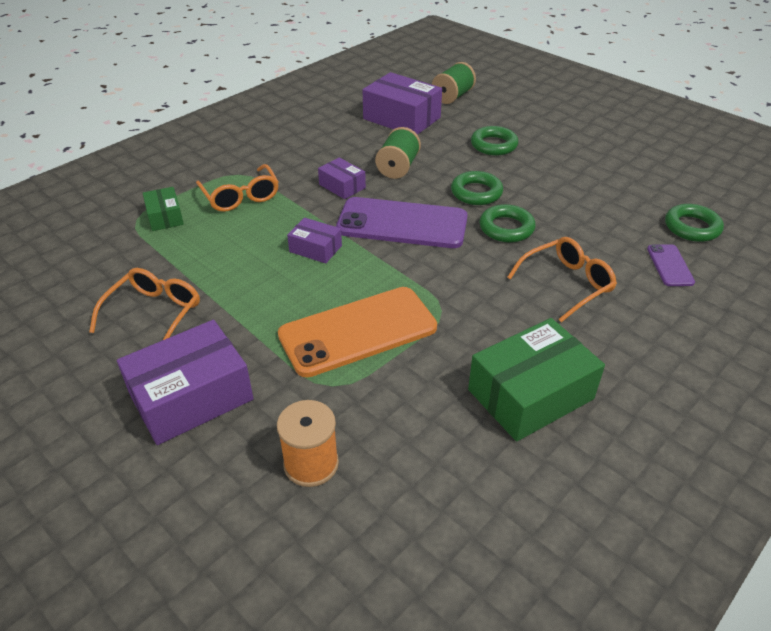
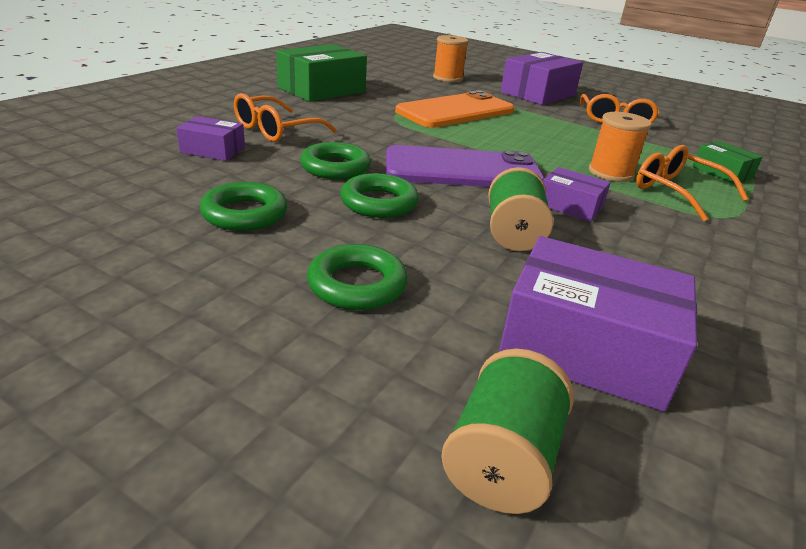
camera: 165 degrees right, 10 degrees down
purple box [287,218,342,263] -> purple box moved to [176,116,245,161]
purple phone [647,244,695,286] -> none
green ring [665,204,724,242] -> green ring moved to [200,182,287,231]
none -> orange spool [589,112,652,182]

